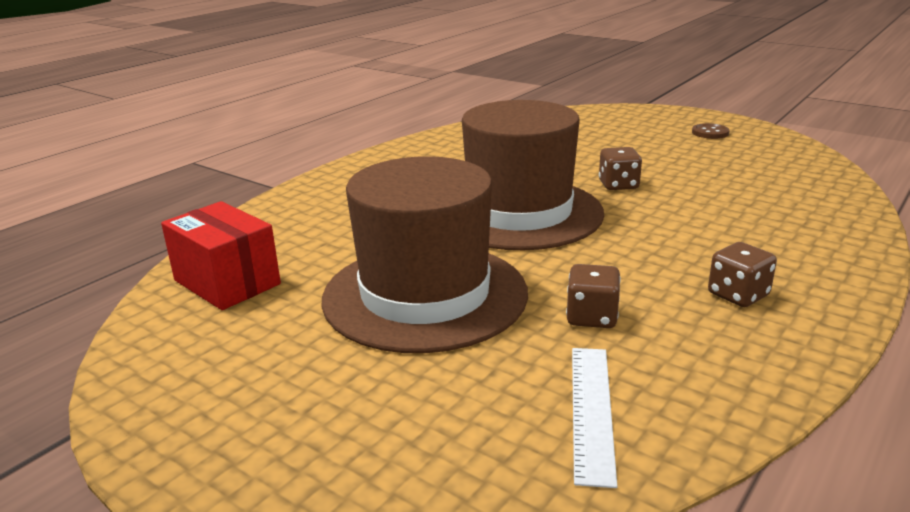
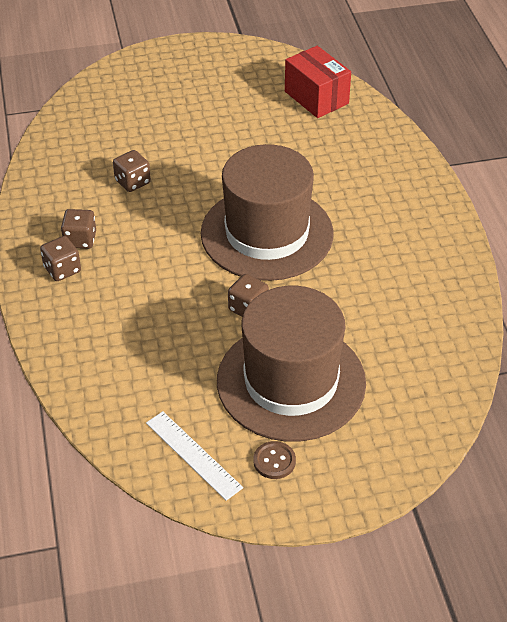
camera: 130 degrees right, 20 degrees up
red box [161,201,281,310] -> red box turned 60 degrees clockwise [285,46,351,118]
brown hat [322,156,528,353] -> brown hat moved to [217,286,366,442]
white ruler [572,348,617,488] -> white ruler moved to [146,411,243,501]
none -> brown dice [40,236,81,281]

